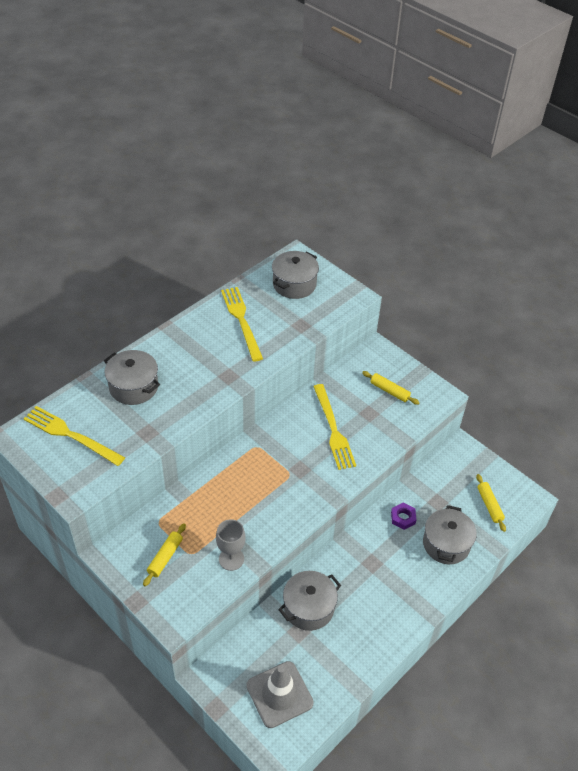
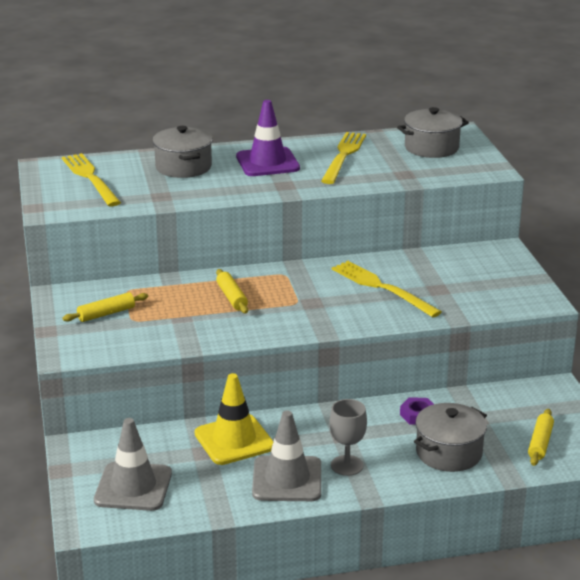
camera: 35 degrees right, 20 degrees down
grey goblet [216,519,246,571] -> grey goblet moved to [329,399,367,476]
grey pot [278,571,341,631] -> yellow traffic cone [195,373,274,465]
yellow fork [313,384,356,470] -> yellow fork turned 120 degrees clockwise [332,261,442,317]
yellow rolling pin [362,371,420,405] -> yellow rolling pin moved to [216,269,248,314]
none -> purple traffic cone [236,100,300,176]
none -> grey traffic cone [252,411,321,501]

